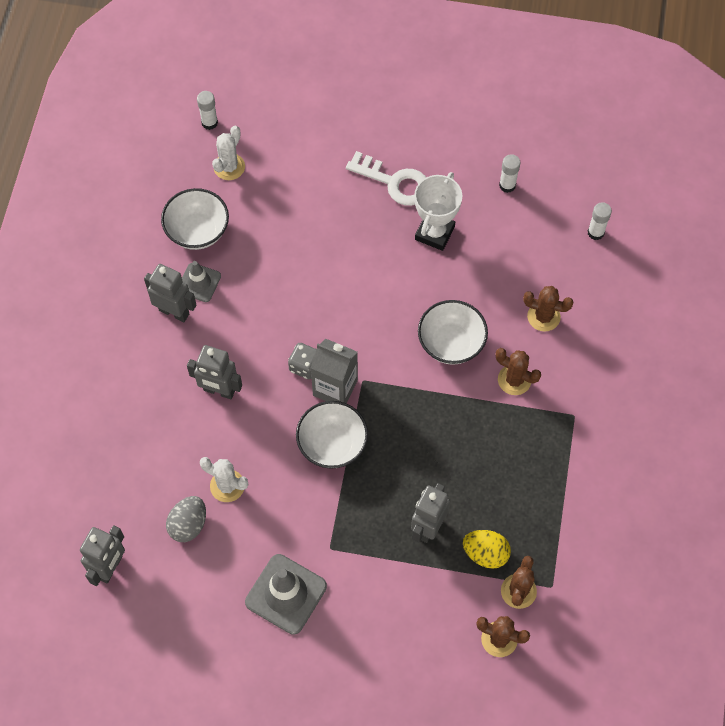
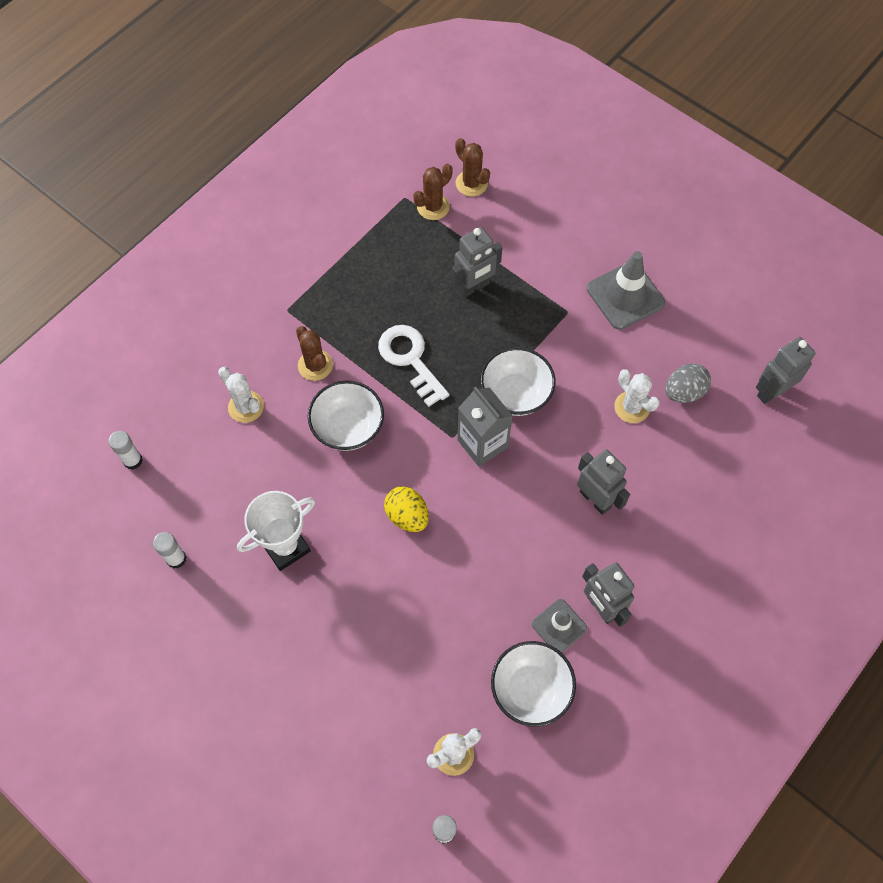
camera: 150 degrees left, 0 degrees up
grey dice [288,343,316,379] -> none
white key [346,151,426,206] -> white key moved to [378,325,449,407]
yellow egg [463,530,511,569] -> yellow egg moved to [384,486,429,532]
brown cactus [523,286,573,332] -> white cactus [218,367,264,423]

